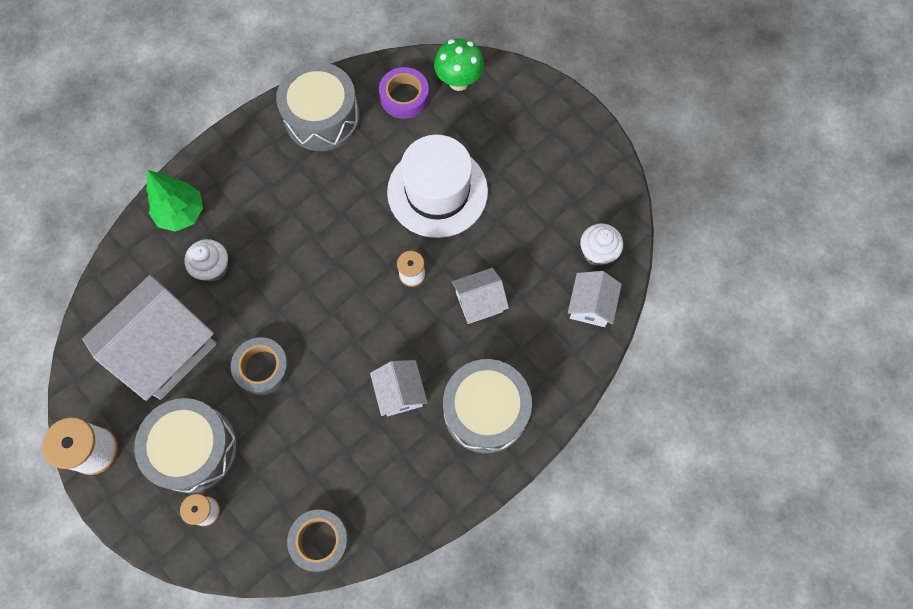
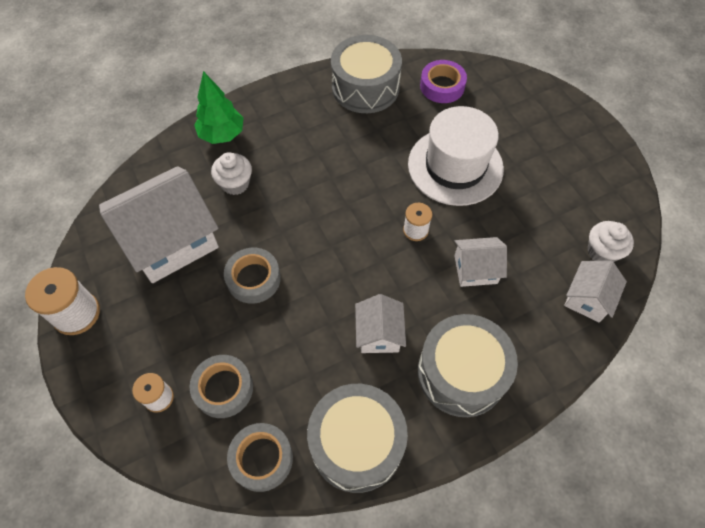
camera: 15 degrees right, 10 degrees down
grey drum [134,398,238,493] -> grey drum moved to [307,384,408,493]
green mushroom [434,39,484,91] -> none
none -> grey tape [190,355,253,418]

